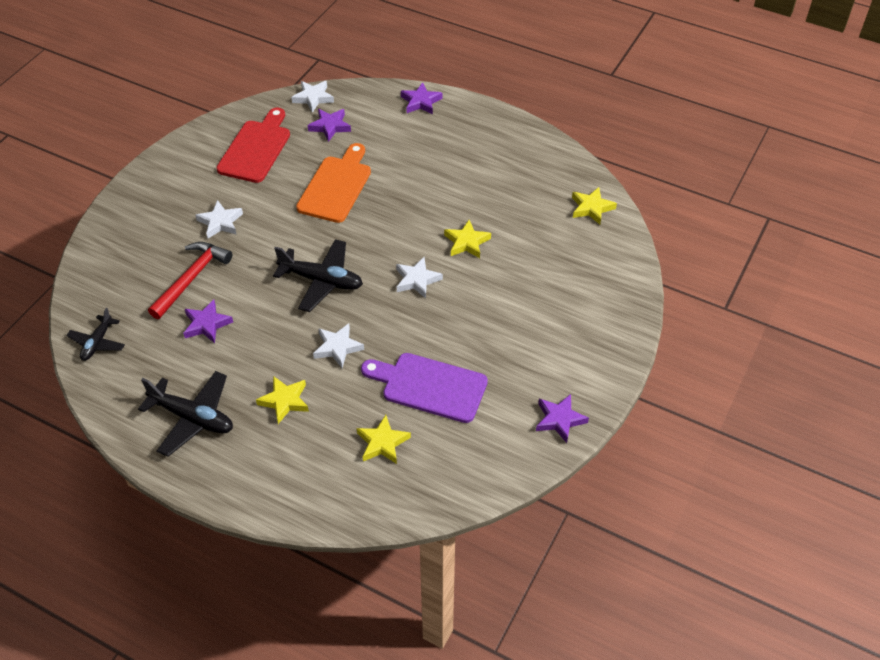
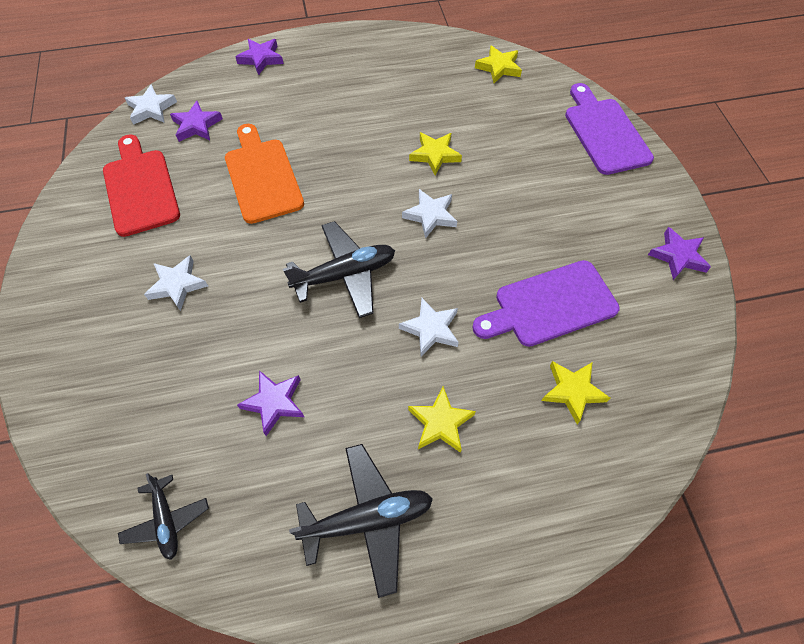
camera: 40 degrees left, 10 degrees up
red hammer [148,242,232,319] -> none
none -> purple cutting board [565,83,654,175]

